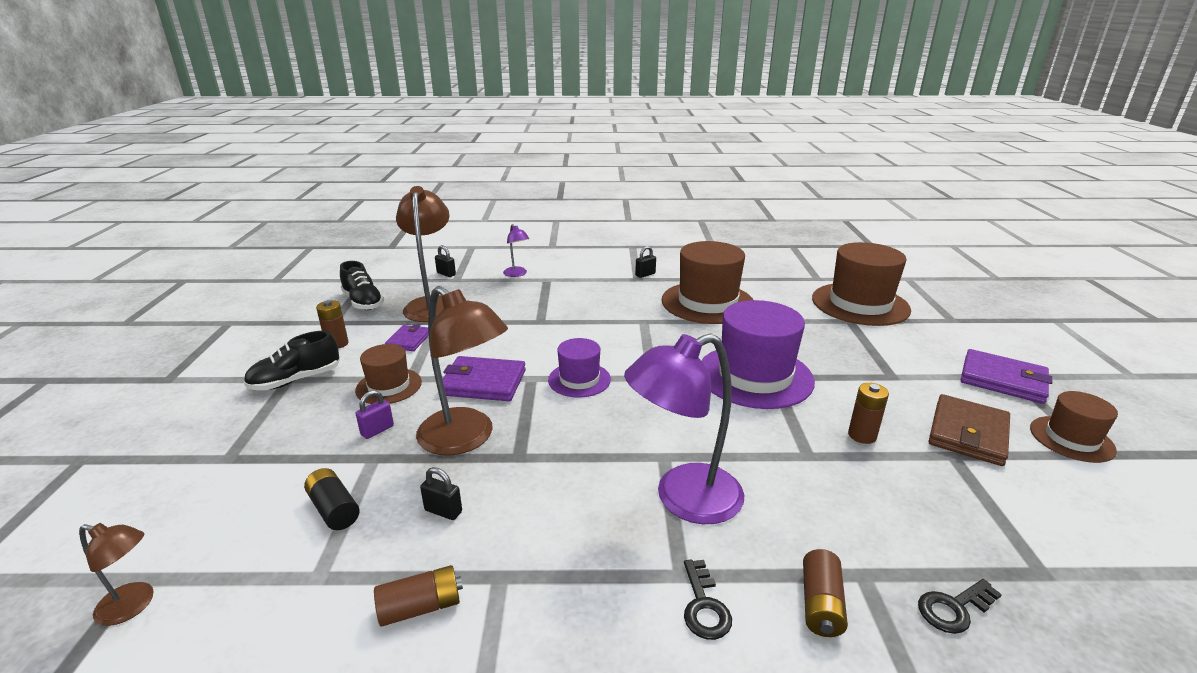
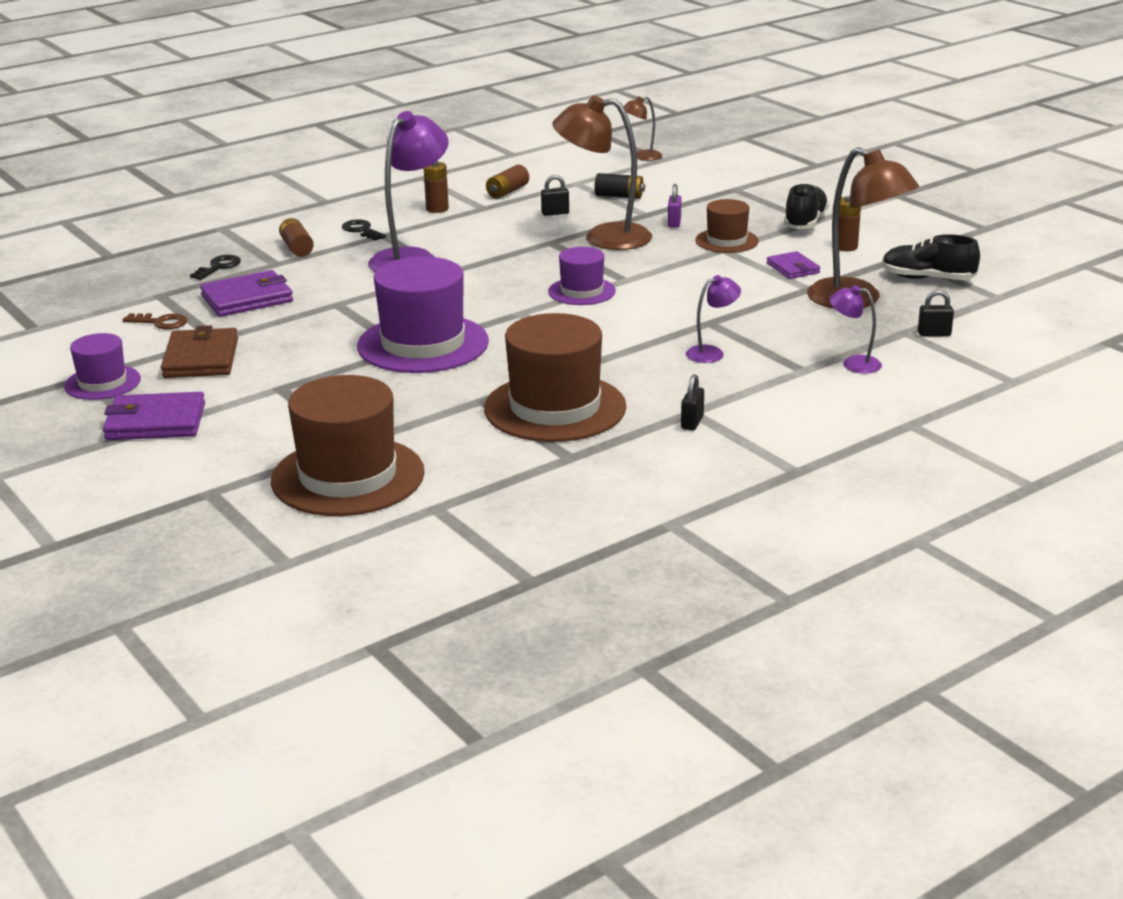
camera: 145 degrees right, 0 degrees up
purple wallet [443,356,526,401] -> purple wallet moved to [200,270,293,317]
brown battery [848,383,889,444] -> brown battery moved to [424,161,449,213]
brown hat [1030,391,1118,463] -> purple hat [64,333,141,400]
none -> brown key [123,313,187,330]
none -> purple lamp [686,275,741,363]

